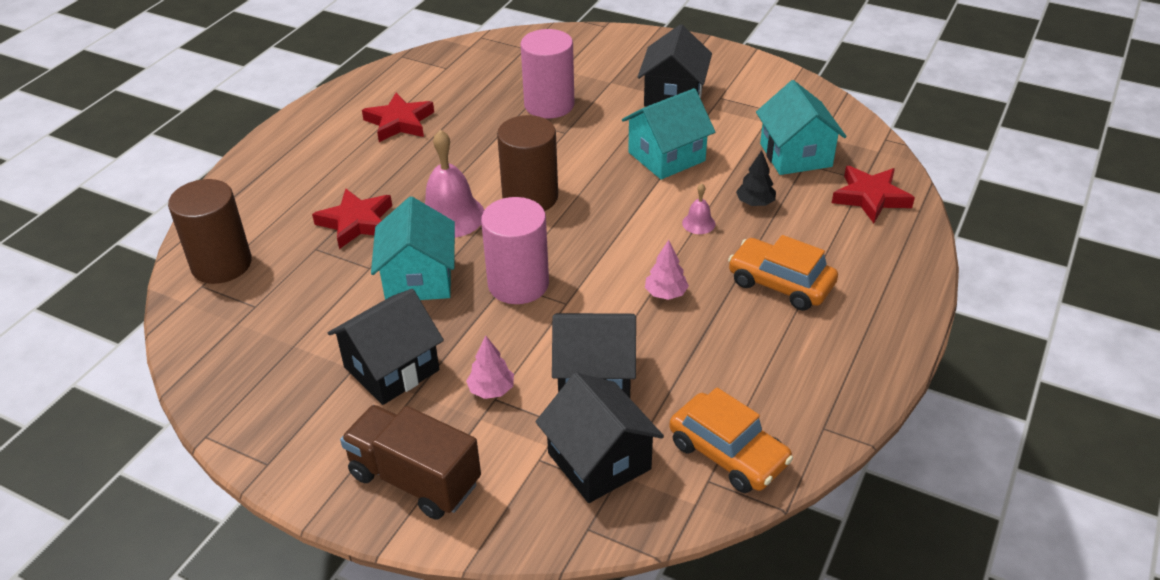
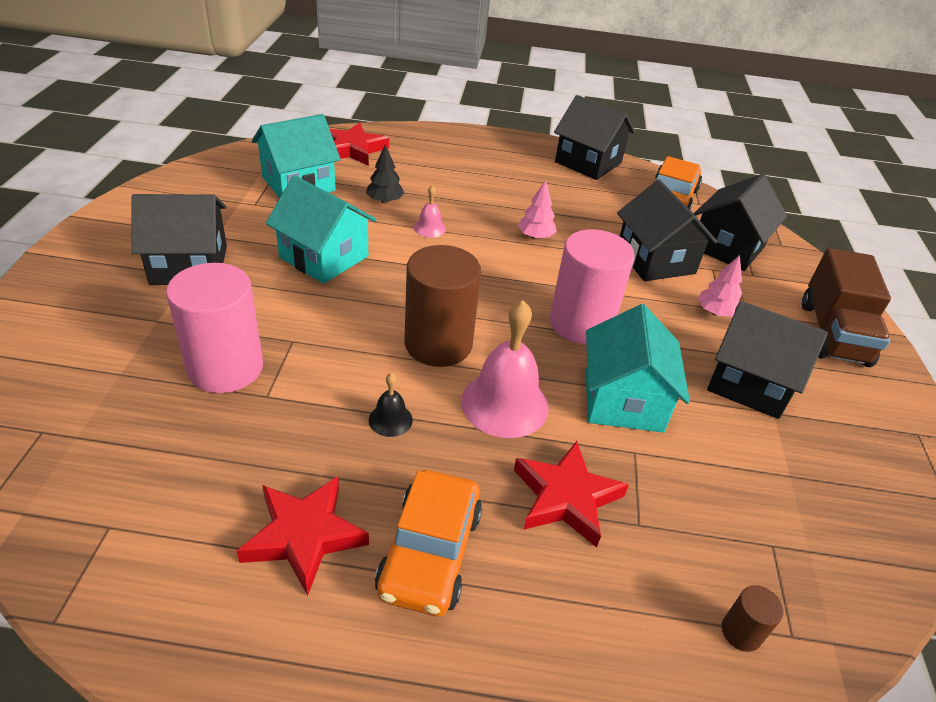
camera: 115 degrees left, 0 degrees up
brown cylinder [168,179,252,284] -> brown cylinder [722,585,783,652], size x0.43
turquoise house [371,196,455,300] -> turquoise house turned 60 degrees counterclockwise [586,304,690,433]
orange car [728,235,838,311] -> orange car moved to [375,470,482,616]
none -> black bell [369,373,413,437]
none -> black house [554,95,635,180]

